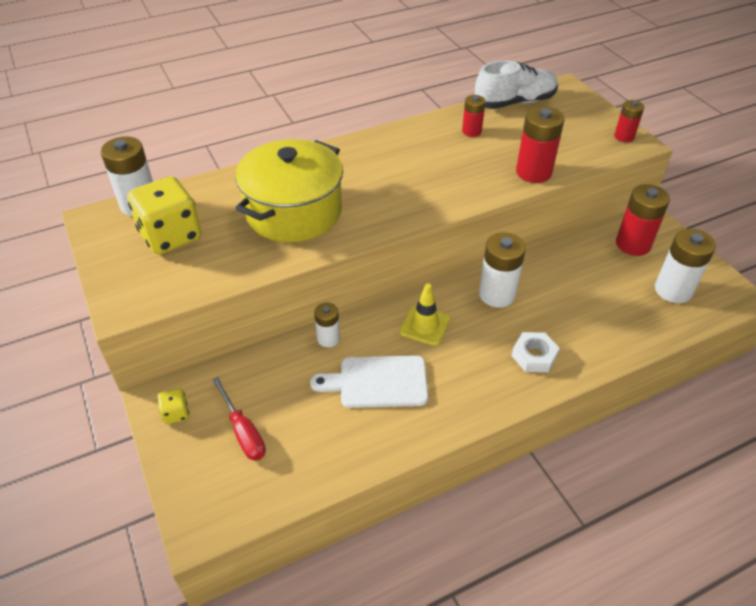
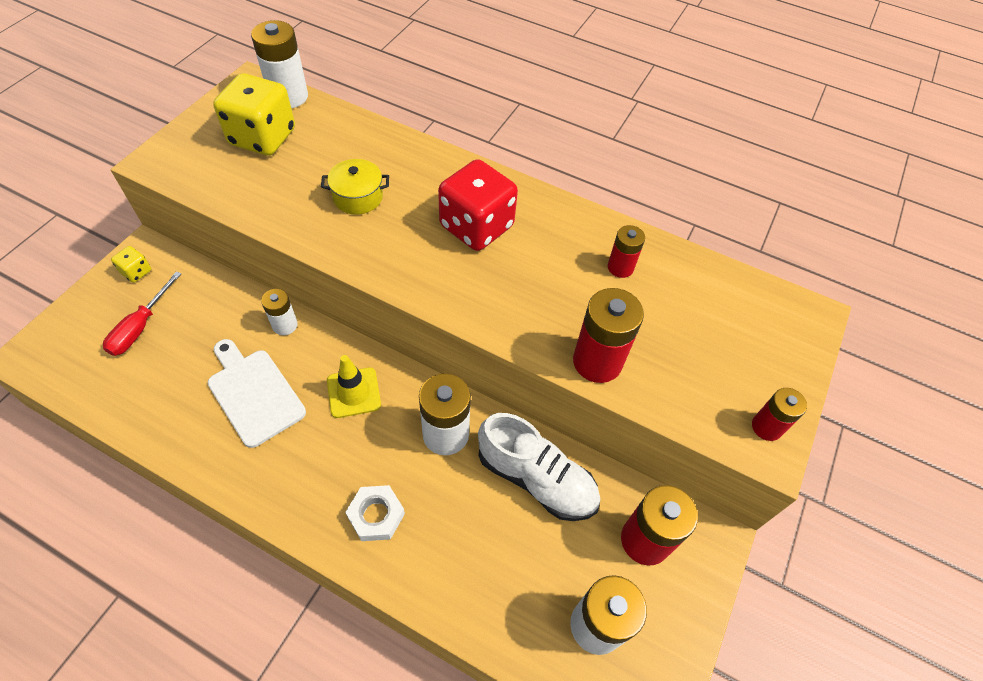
camera: 50 degrees right, 10 degrees up
yellow pot [235,139,343,242] -> yellow pot [321,159,389,215], size x0.46
white shoe [475,60,558,109] -> white shoe moved to [478,413,600,521]
none -> red dice [438,159,518,251]

